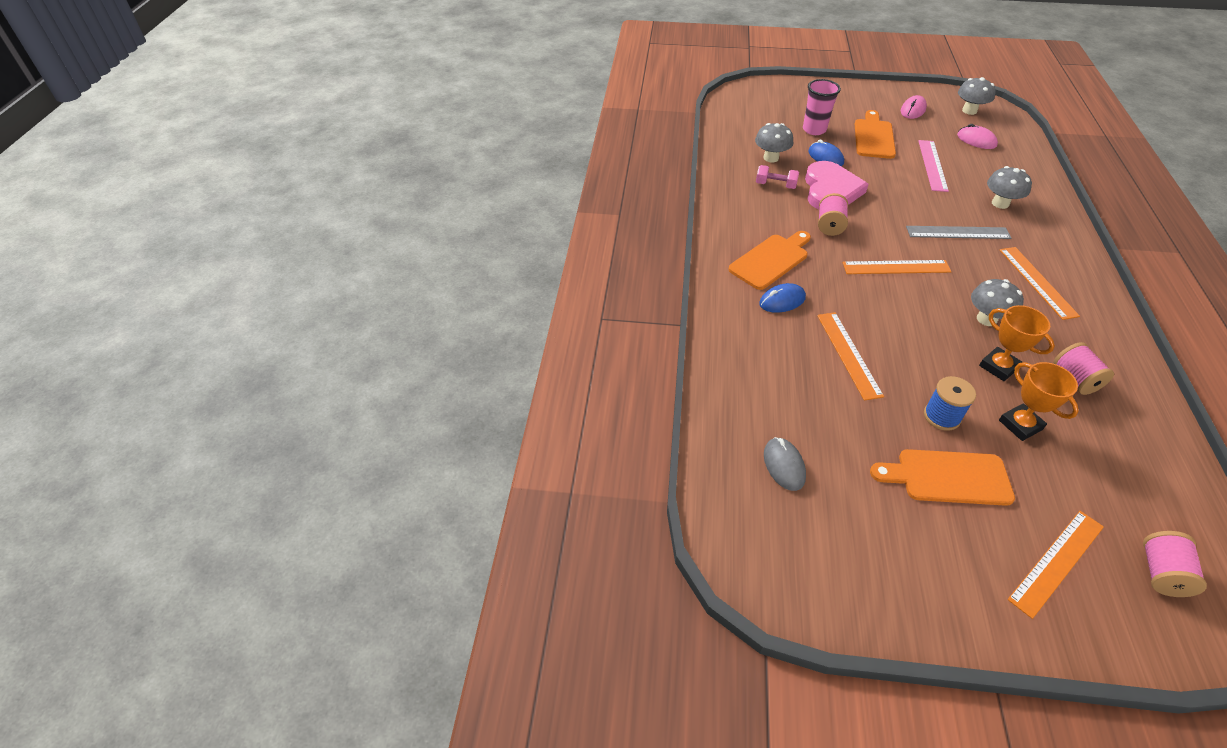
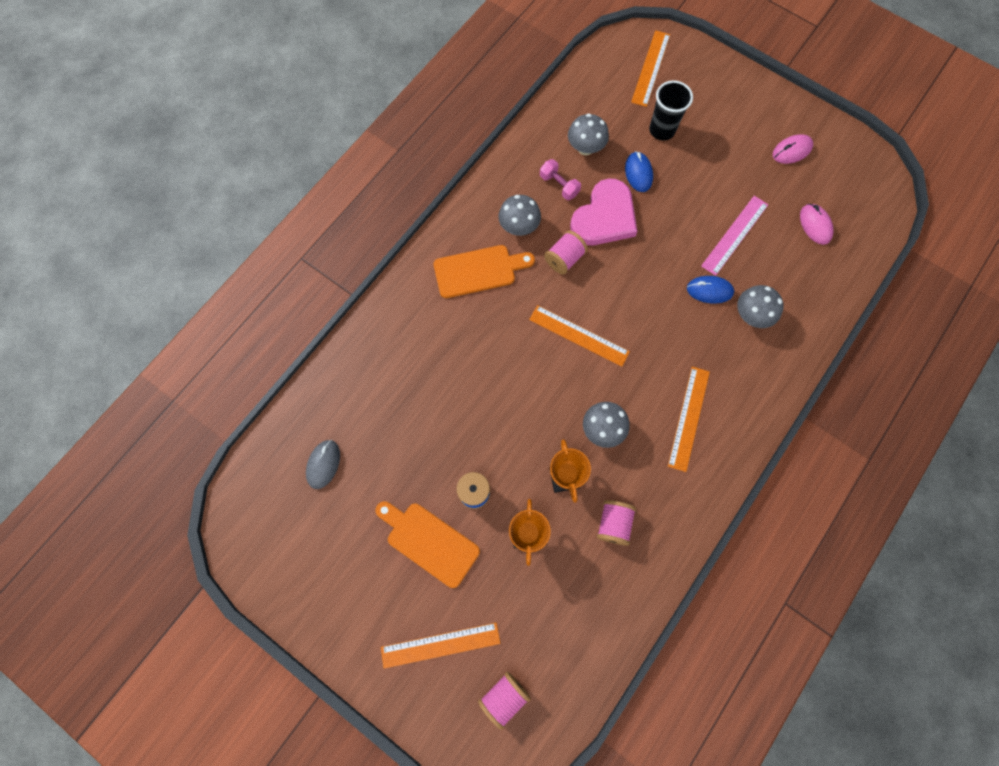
camera: 30 degrees right, 25 degrees up
blue mouse [759,283,806,313] -> blue mouse moved to [687,276,734,304]
pink cup [803,79,841,135] -> black cup [649,80,693,140]
orange ruler [817,312,884,401] -> orange ruler moved to [631,30,670,107]
orange cutting board [855,110,896,159] -> none
grey ruler [906,226,1011,239] -> none
grey mushroom [958,77,996,115] -> grey mushroom moved to [498,195,541,236]

